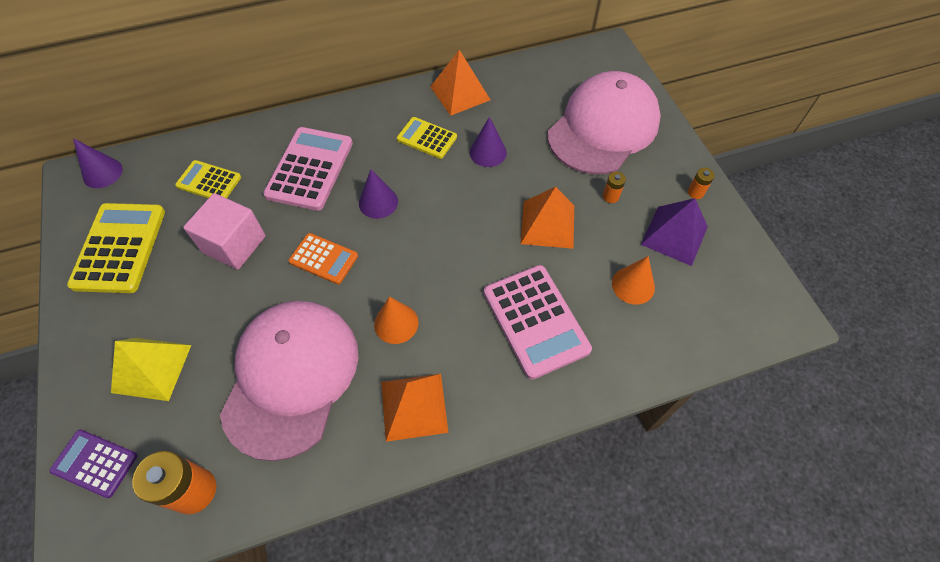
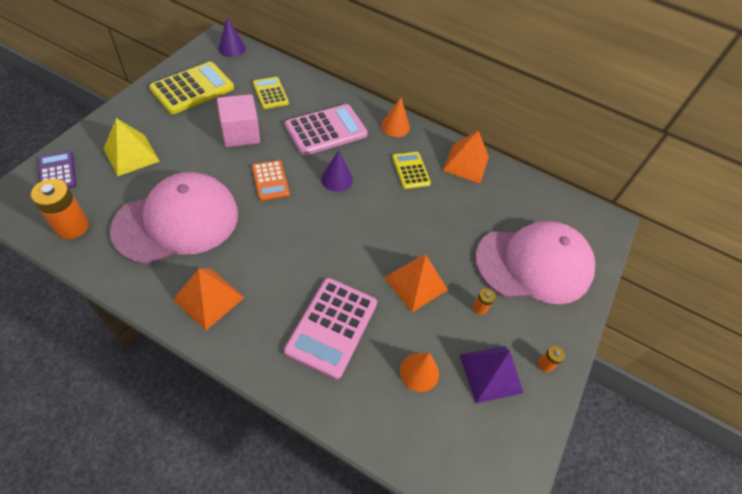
camera: 40 degrees right, 5 degrees down
orange cone [374,297,418,344] -> orange cone moved to [381,97,410,137]
purple cone [469,117,507,167] -> none

